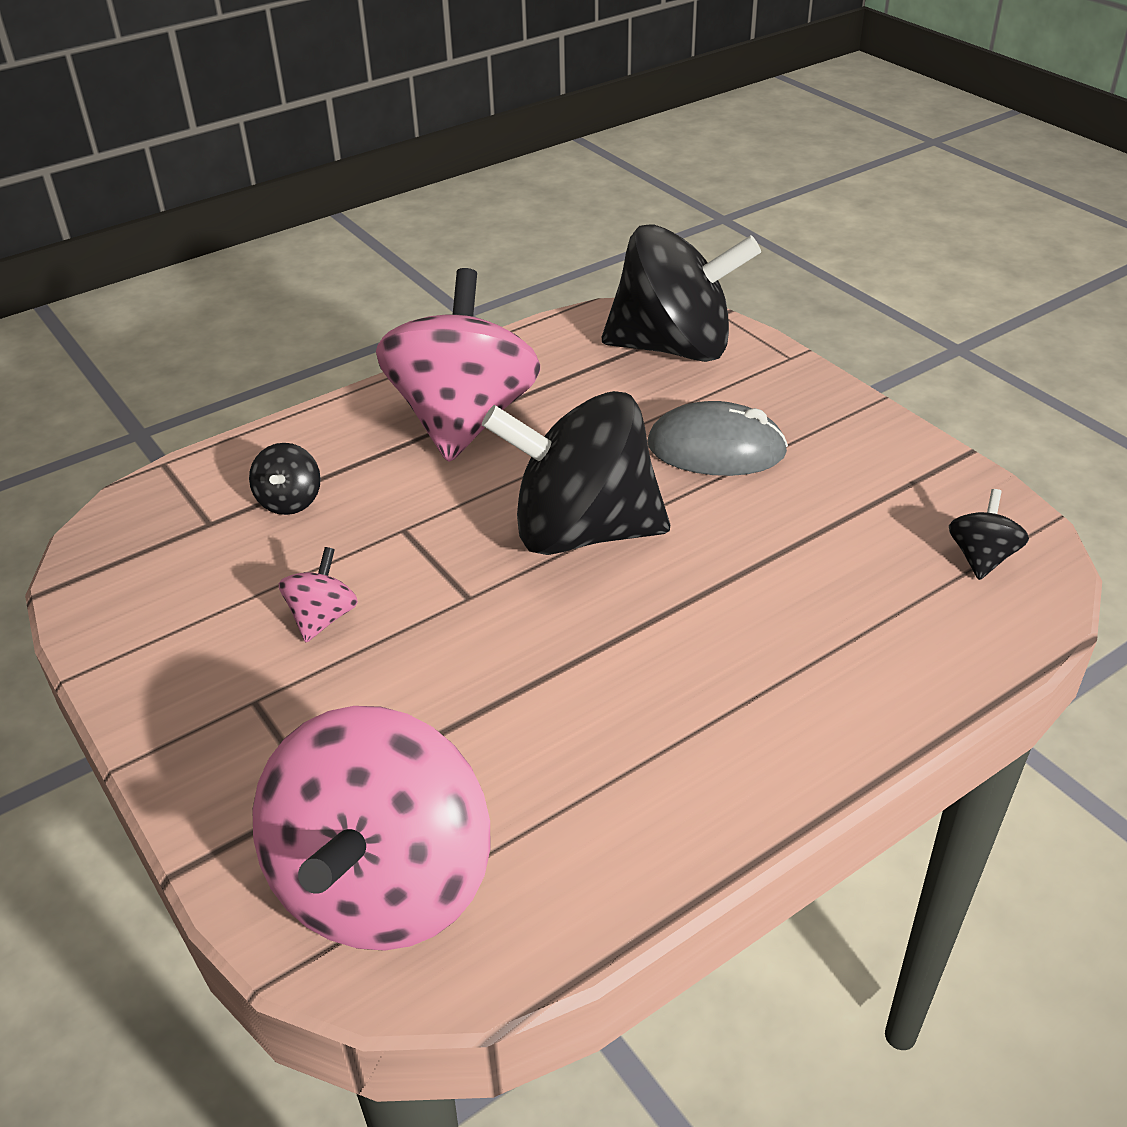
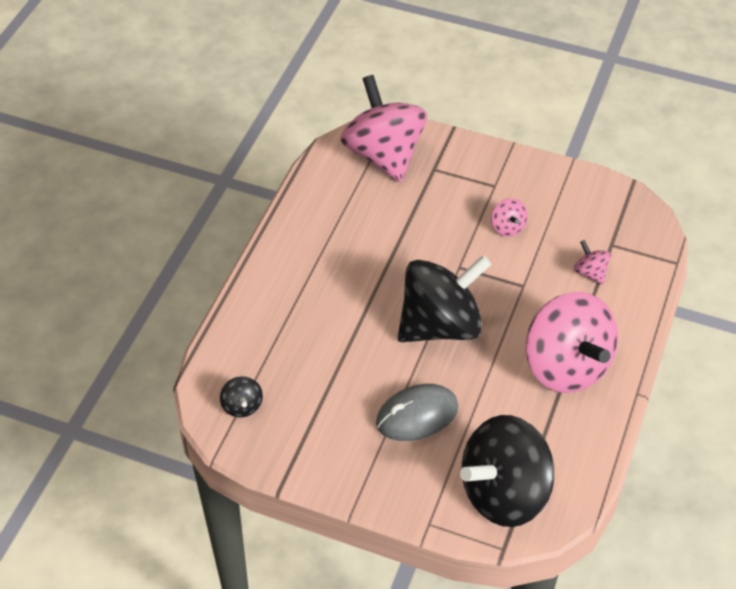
camera: 145 degrees right, 10 degrees up
black spinning top [249,443,321,515] -> pink spinning top [574,240,611,285]

